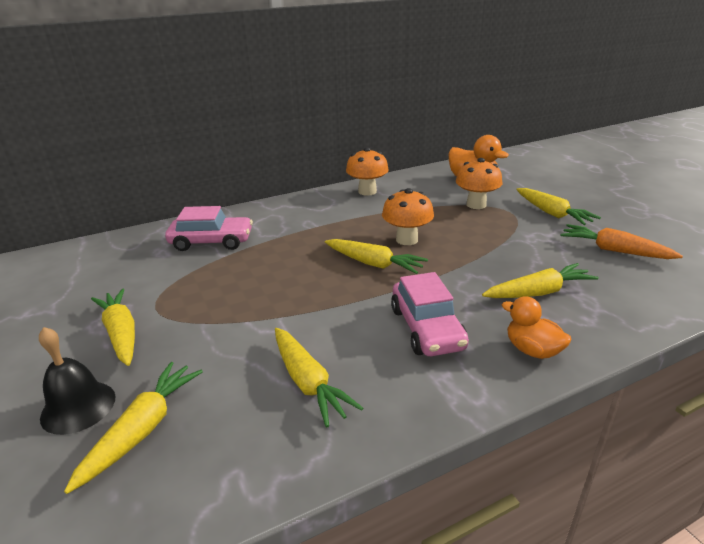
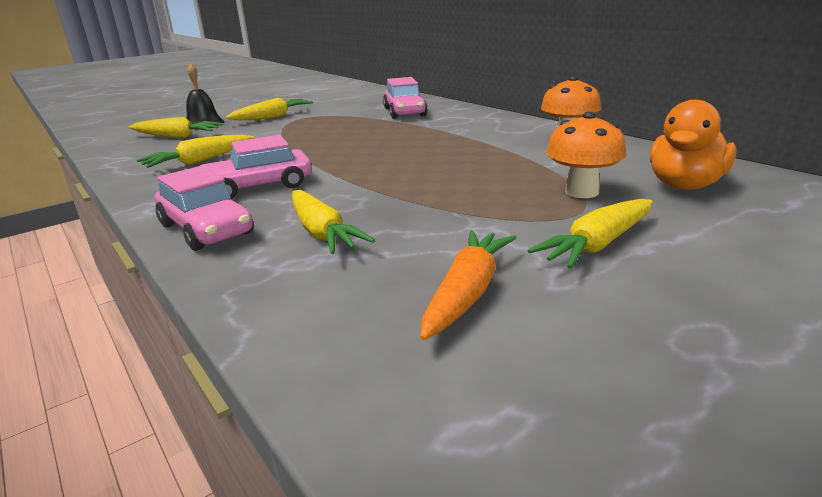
camera: 80 degrees right, 5 degrees down
yellow carrot [325,239,428,274] -> none
orange mushroom [382,188,434,245] -> none
orange duck [502,296,572,359] -> pink car [155,166,254,251]

